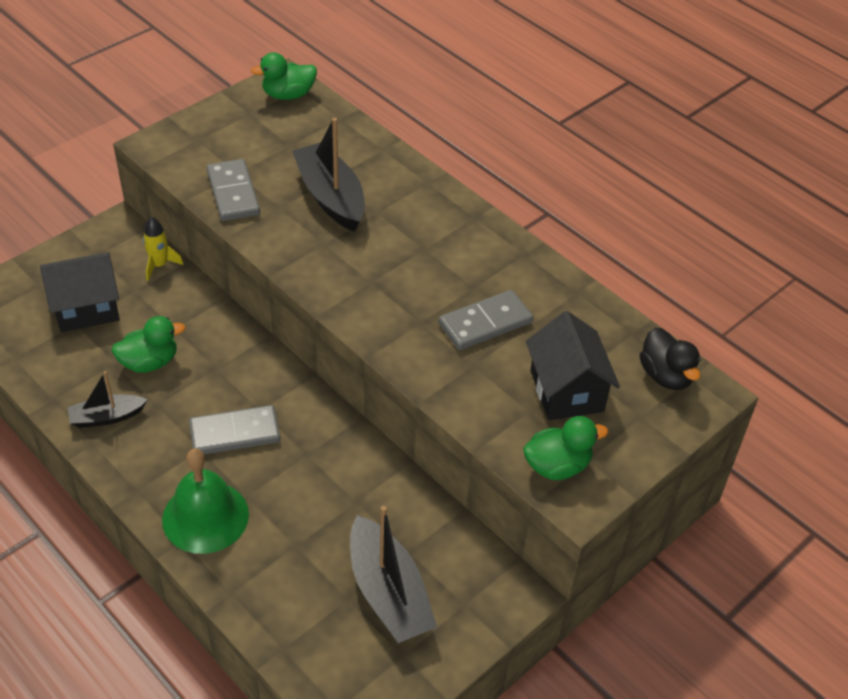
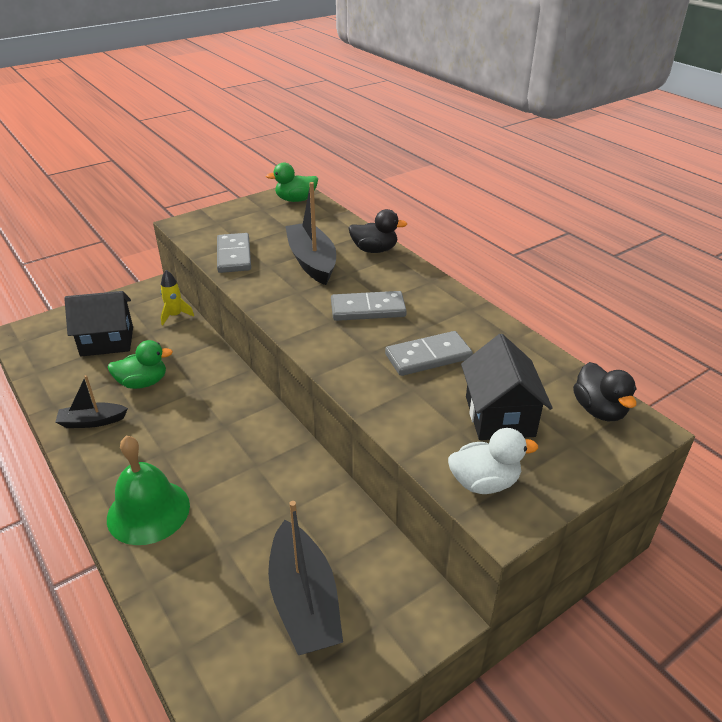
camera: 10 degrees right, 10 degrees down
grey domino [189,405,281,455] -> grey domino moved to [331,291,407,321]
green duck [523,416,608,480] -> white duck [448,428,538,494]
none -> black duck [348,209,407,253]

